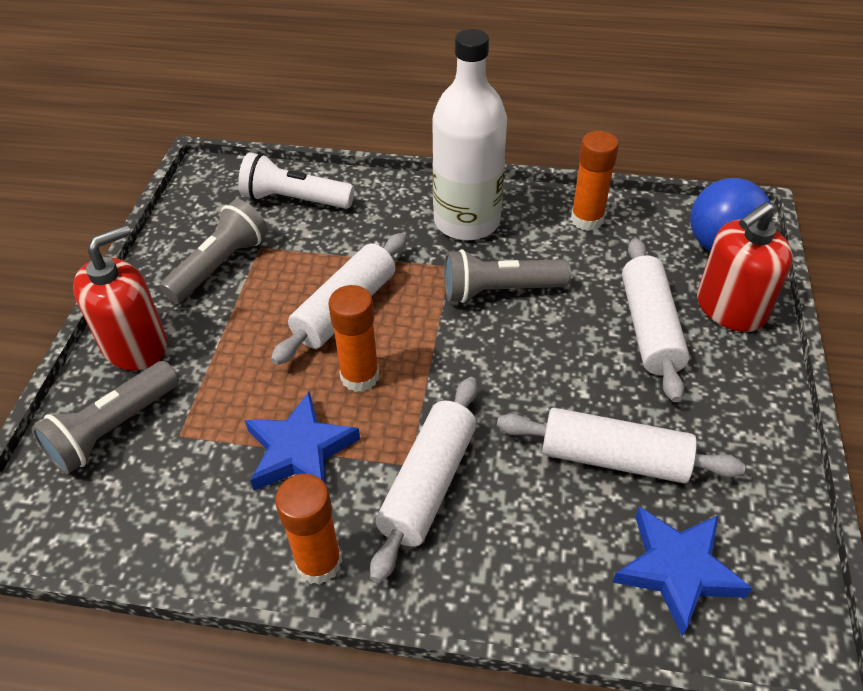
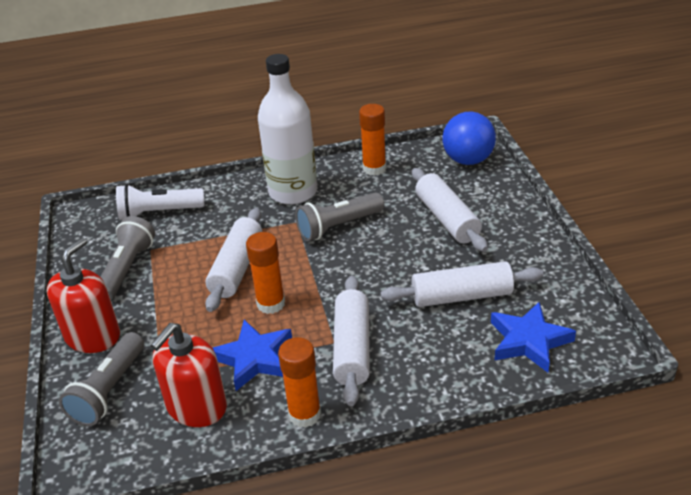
camera: 20 degrees left, 10 degrees down
red soap dispenser [697,202,793,332] -> red soap dispenser moved to [150,323,227,427]

